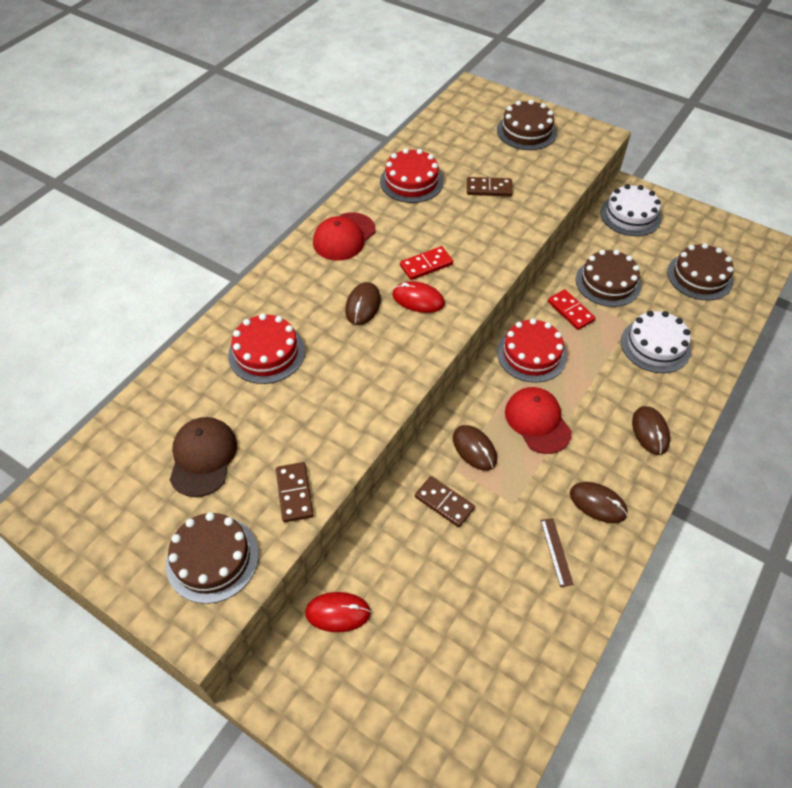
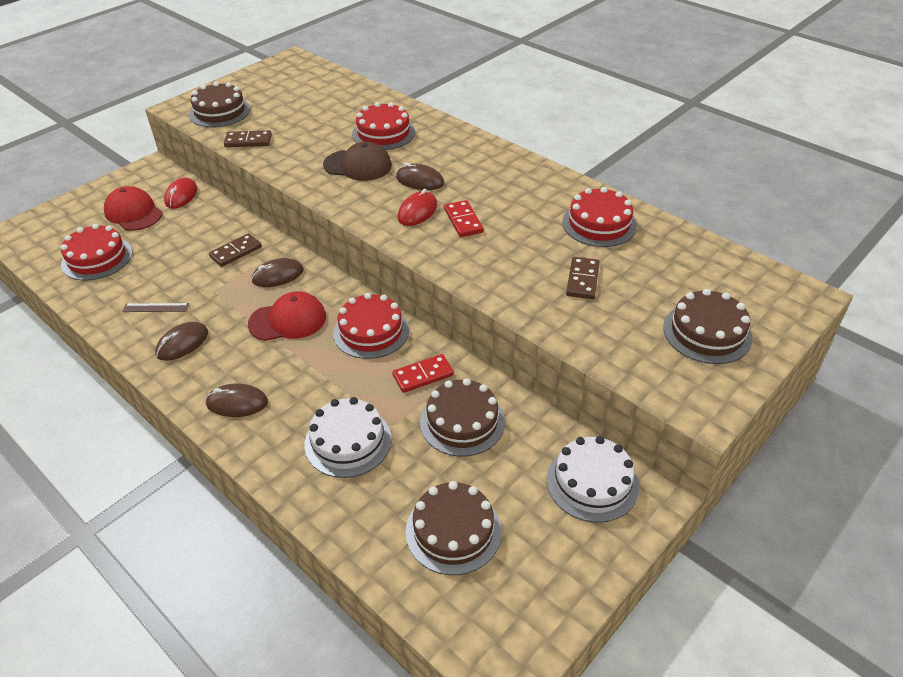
camera: 100 degrees right, 10 degrees down
brown cap [170,417,237,497] -> brown cap moved to [323,141,392,181]
red cap [313,212,376,260] -> red cap moved to [104,186,163,231]
none -> red cake [61,224,132,280]

